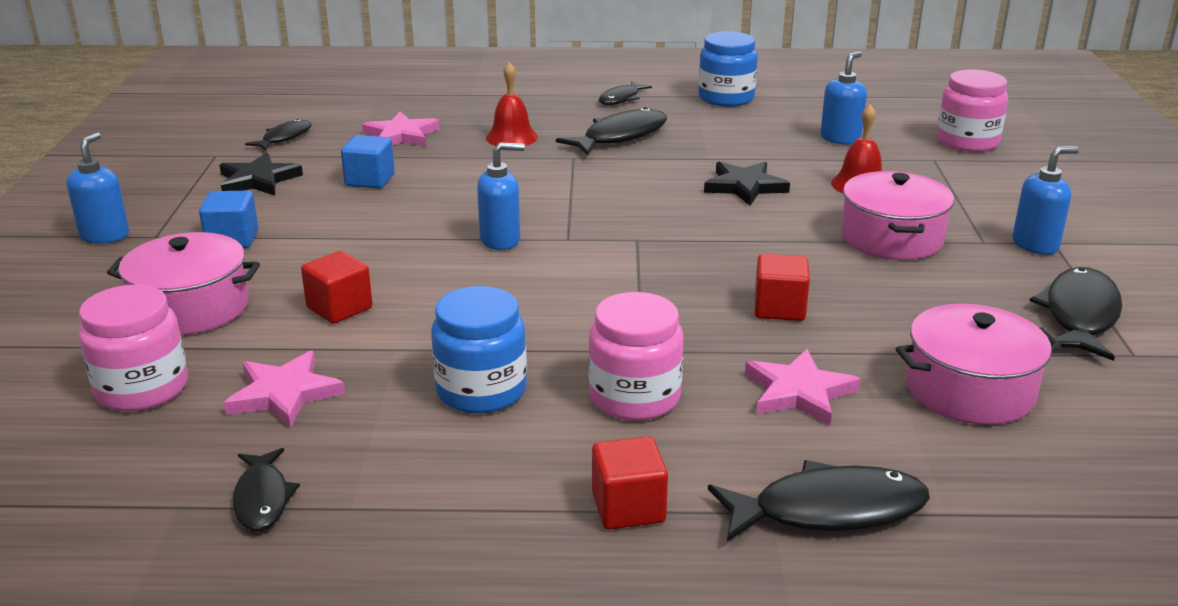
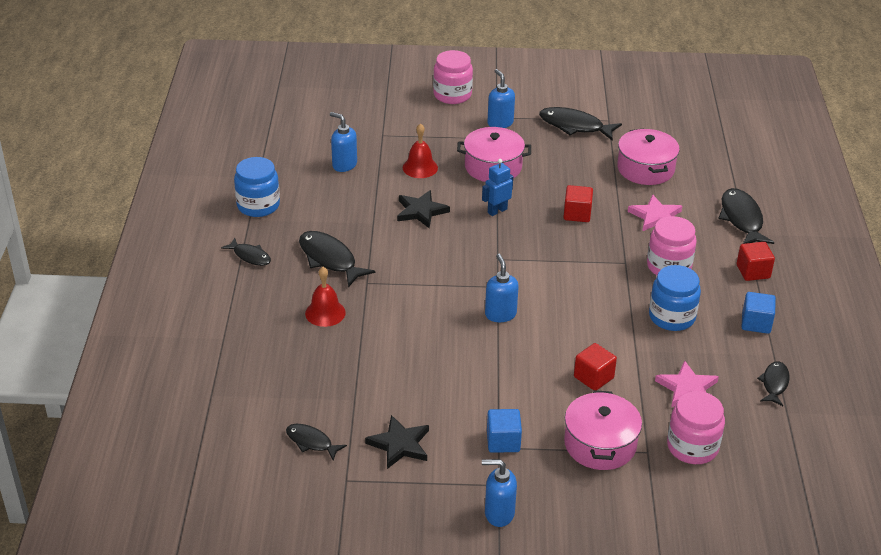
camera: 90 degrees left, 10 degrees up
black fish [233,448,300,531] -> black fish turned 60 degrees counterclockwise [757,361,790,406]
blue cube [341,135,395,189] -> blue cube moved to [741,292,776,334]
pink star [362,111,440,147] -> none
pink jar [937,69,1008,152] -> pink jar moved to [433,50,473,104]
none -> blue robot [482,159,513,216]

